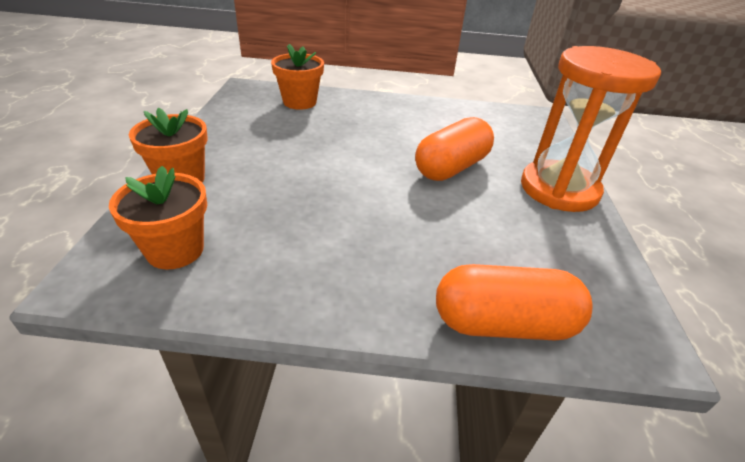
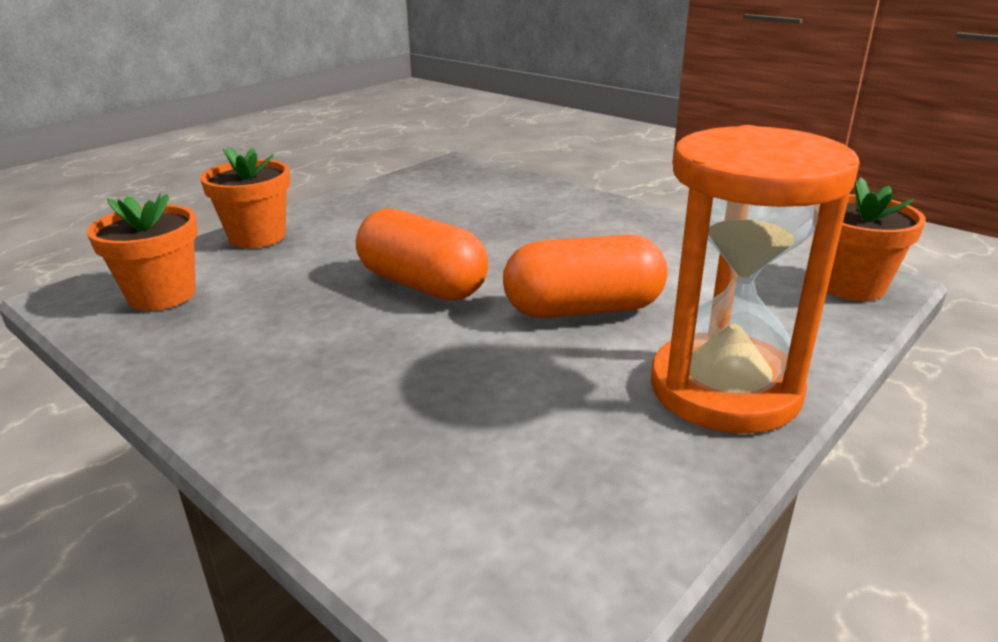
camera: 40 degrees right, 10 degrees down
orange flower pot [271,44,324,110] -> orange flower pot moved to [827,177,926,301]
orange capsule [436,264,592,340] -> orange capsule moved to [356,208,488,301]

